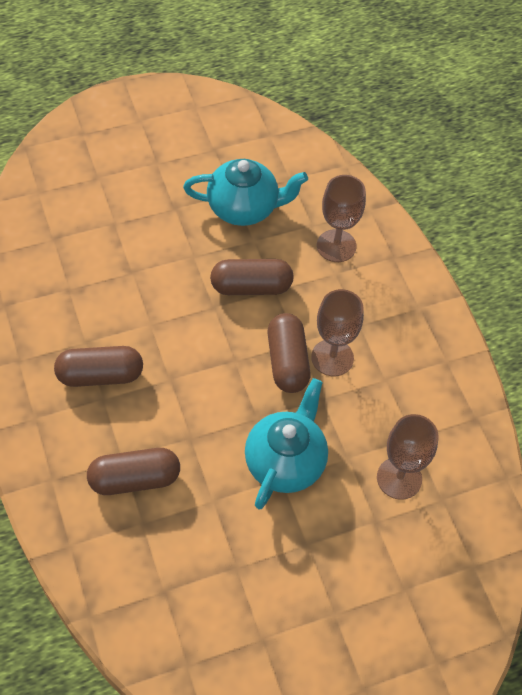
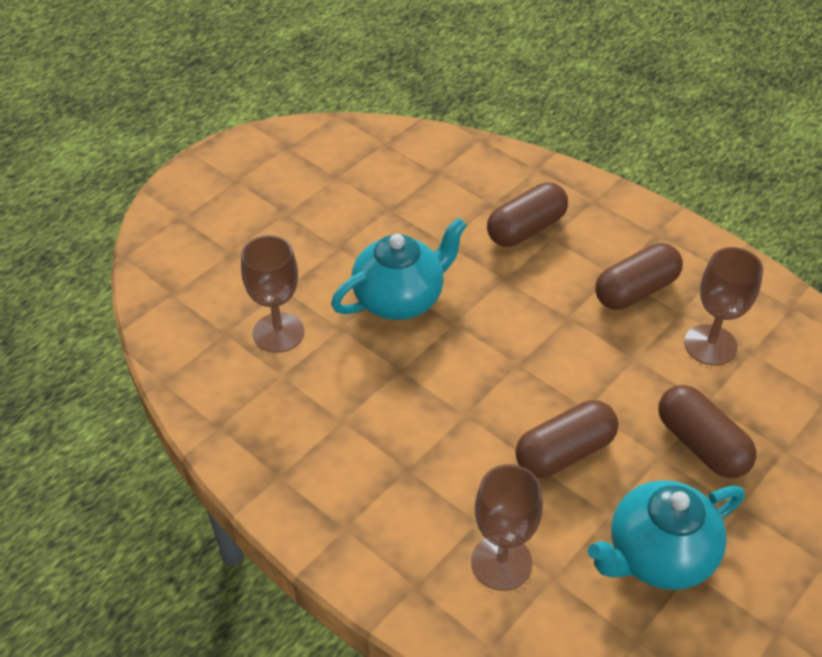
camera: 155 degrees right, 10 degrees down
turquoise teapot [245,378,328,510] -> turquoise teapot turned 120 degrees counterclockwise [331,217,467,320]
brown capsule [268,313,311,393] -> brown capsule moved to [658,385,756,478]
brown goblet [311,289,364,376] -> brown goblet moved to [684,247,763,366]

